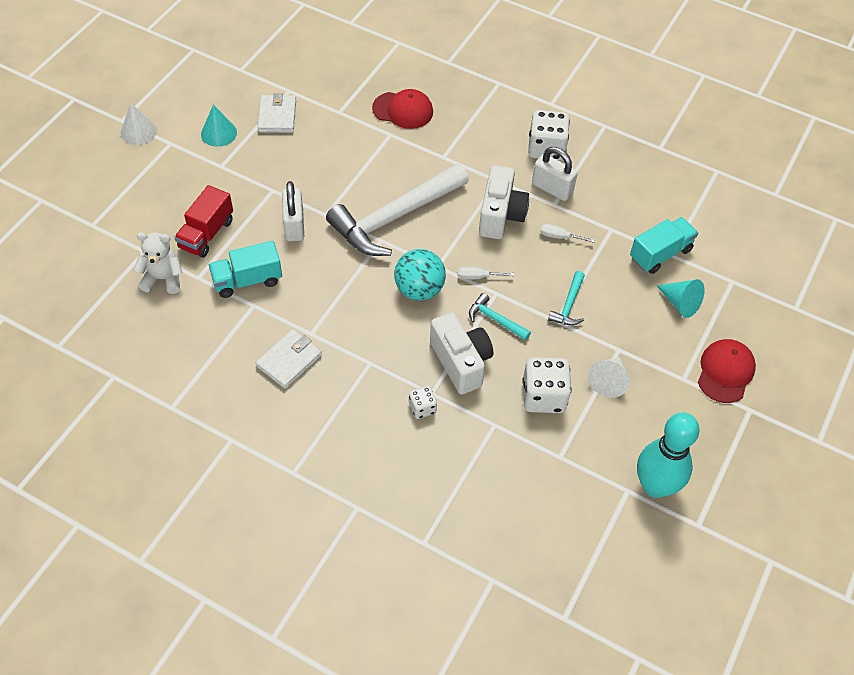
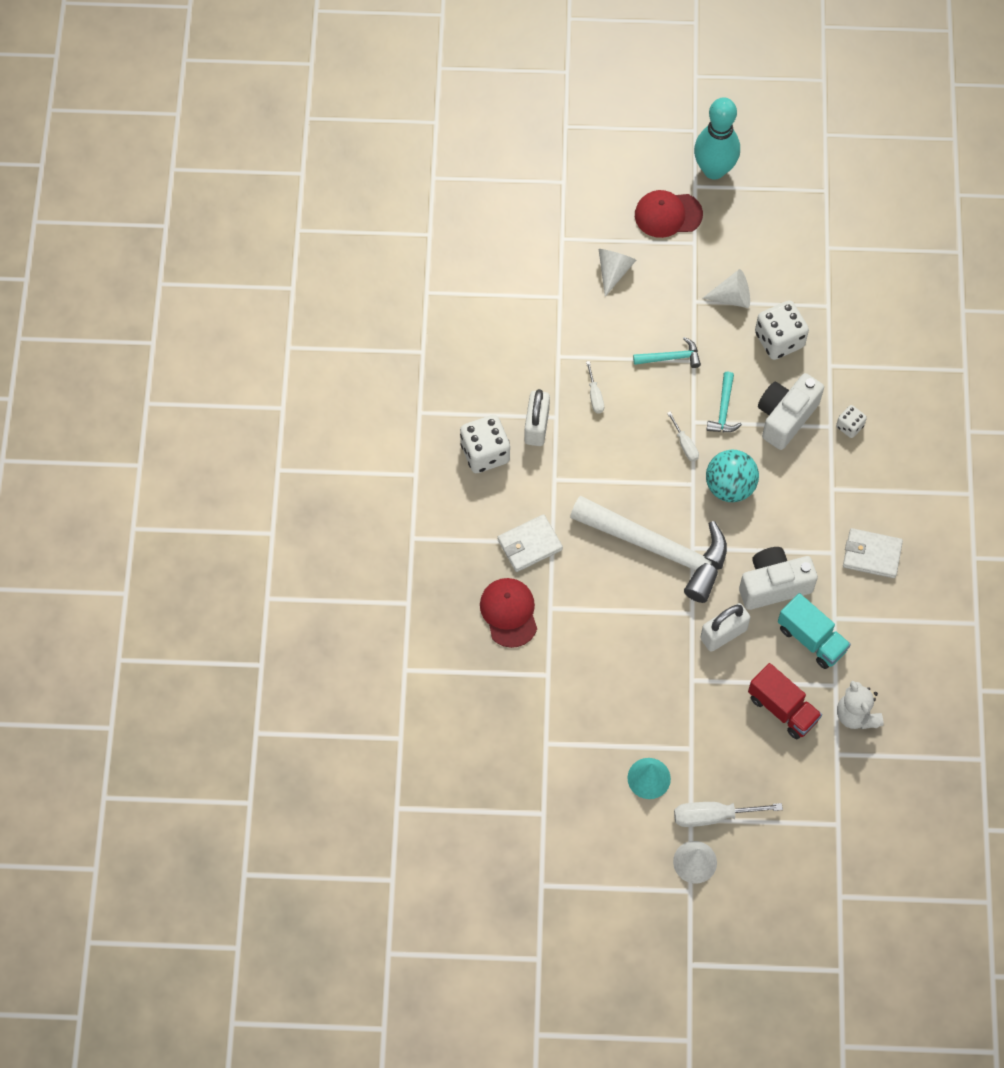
camera: 115 degrees left, 10 degrees up
red truck [174,185,233,258] -> red truck turned 45 degrees clockwise [748,663,822,739]
white wallet [257,93,296,133] -> white wallet moved to [498,514,563,572]
white camera [479,165,529,239] -> white camera moved to [739,547,818,610]
turquoise truck [630,217,698,274] -> none
turquoise bowling pin [637,413,699,498] -> turquoise bowling pin moved to [694,97,740,179]
turquoise cone [657,279,705,318] -> white cone [599,249,636,296]
none -> white screwdriver [674,802,783,827]

